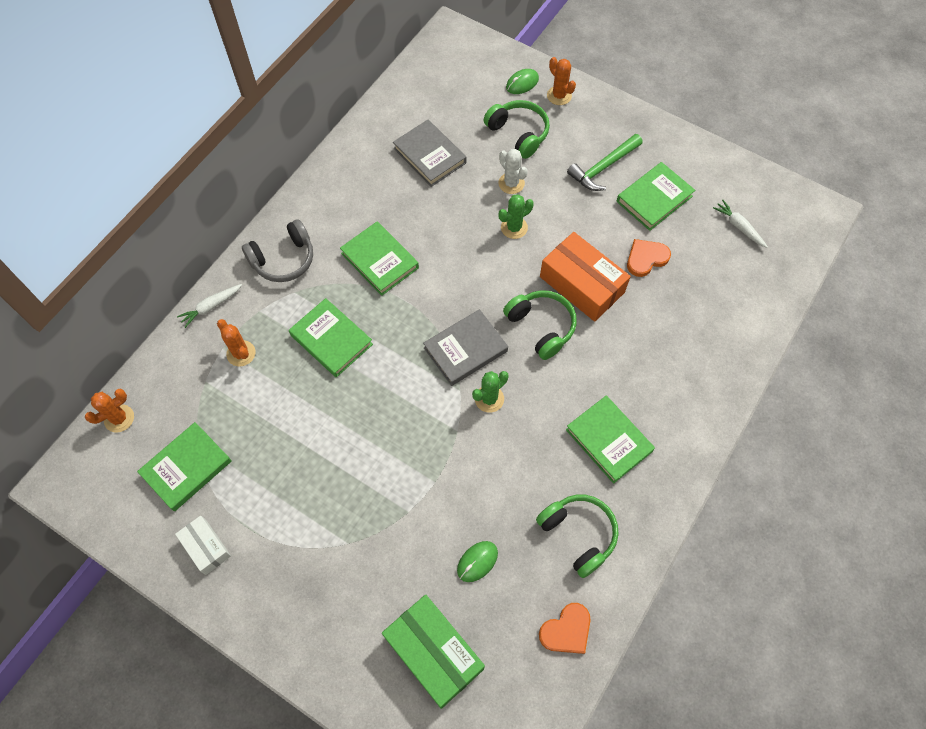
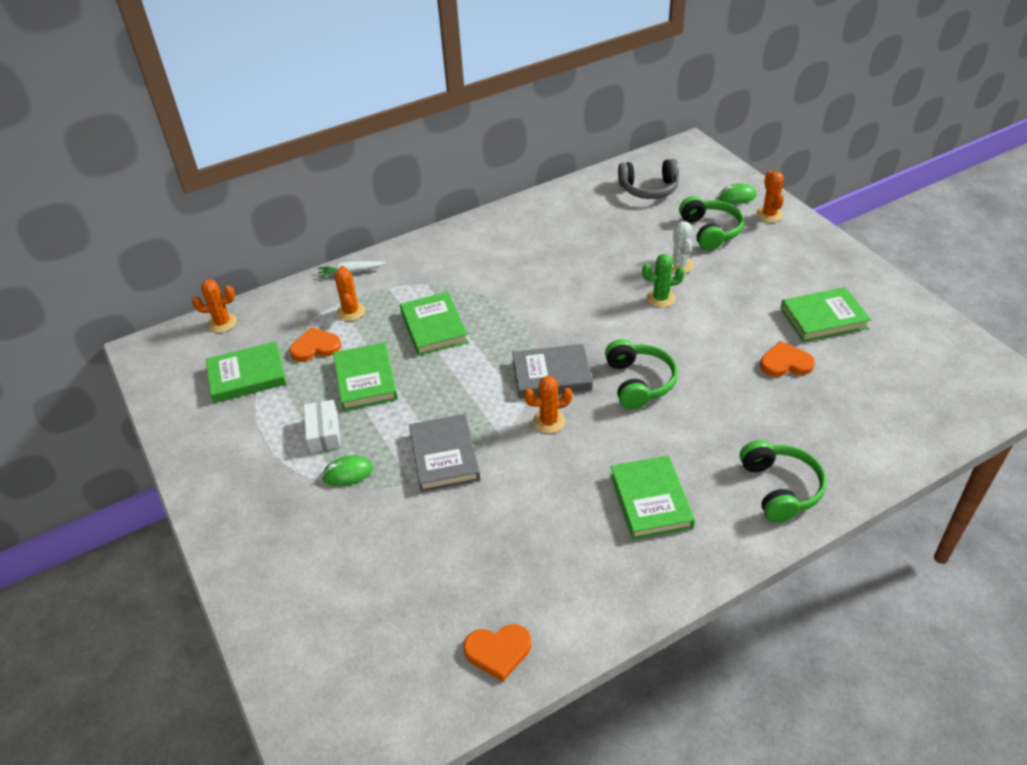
camera: 30 degrees right, 20 degrees down
white box [175,516,231,575] -> white box moved to [304,400,341,453]
grey headphones [242,219,313,282] -> grey headphones moved to [618,159,679,199]
green book [340,221,419,296] -> green book moved to [333,342,398,411]
green box [382,595,485,709] -> none
grey book [393,120,466,187] -> grey book moved to [409,414,480,492]
green mouse [457,541,498,582] -> green mouse moved to [322,455,373,486]
green cactus [472,371,508,413] -> orange cactus [524,376,573,433]
green headphones [536,494,618,578] -> green headphones moved to [740,440,826,523]
orange box [540,232,631,322] -> none
green hammer [567,134,643,191] -> none
white carrot [713,200,768,248] -> none
none -> orange heart [289,327,341,362]

